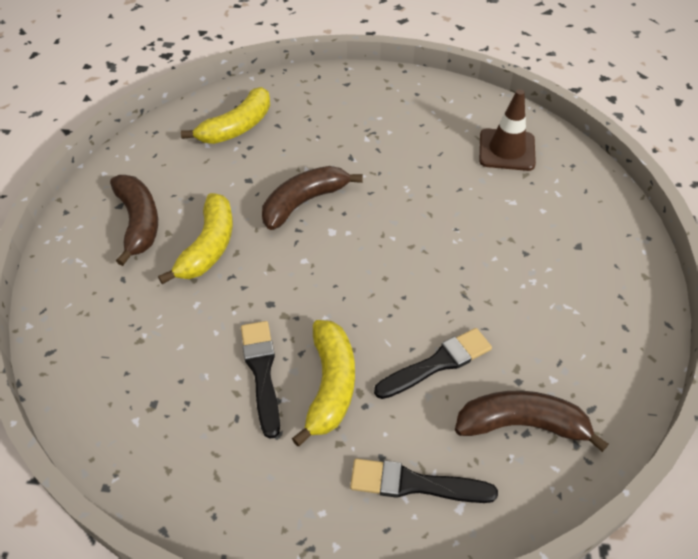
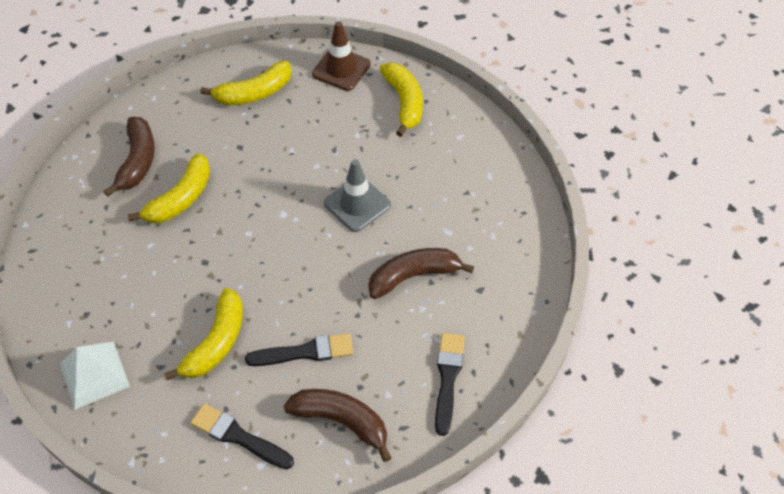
camera: 20 degrees right, 5 degrees up
black brush [241,321,280,439] -> black brush moved to [435,333,465,436]
brown banana [262,166,363,230] -> brown banana moved to [368,248,474,299]
brown traffic cone [479,89,536,171] -> brown traffic cone moved to [312,21,371,91]
none -> white pyramid [60,341,130,410]
none -> grey traffic cone [324,159,391,232]
none -> yellow banana [380,63,423,137]

